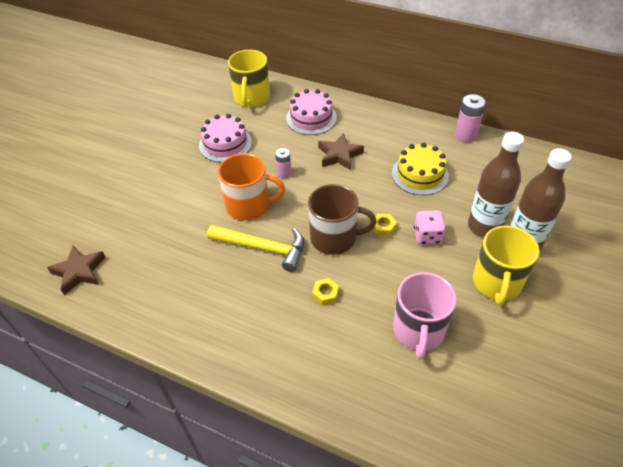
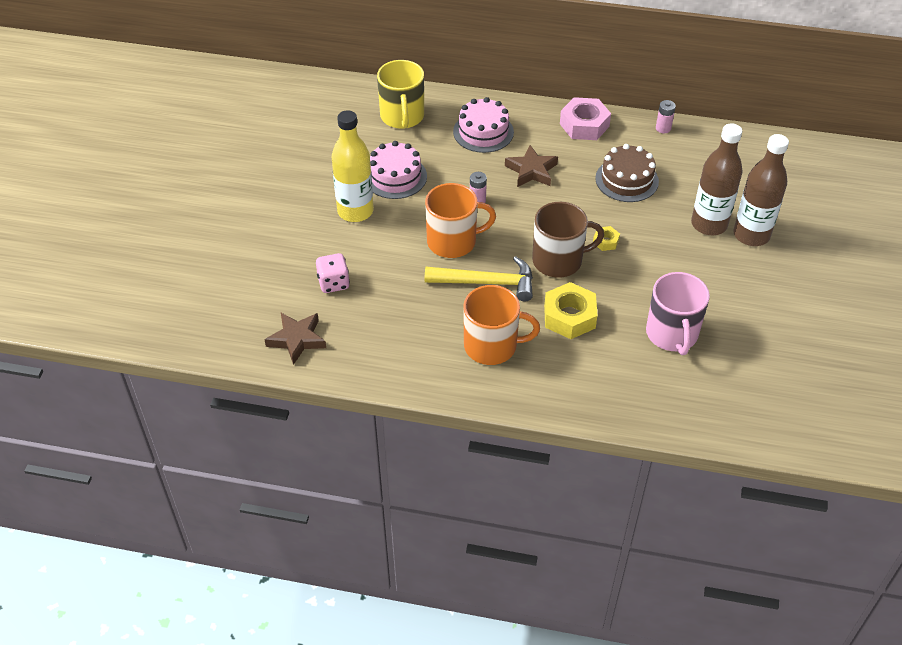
camera: 15 degrees left, 0 degrees up
yellow nut [312,278,339,306] -> yellow nut [544,282,598,339], size x2.01
yellow cake [392,143,449,195] -> brown cake [595,144,659,202]
pink dice [414,211,446,245] -> pink dice moved to [316,253,350,293]
pink battery [455,94,486,142] -> pink battery [656,100,676,133], size x0.63
yellow mug [473,225,540,305] -> none
none -> yellow bottle [331,110,374,222]
none -> orange mug [463,285,540,365]
none -> pink nut [560,97,611,140]

